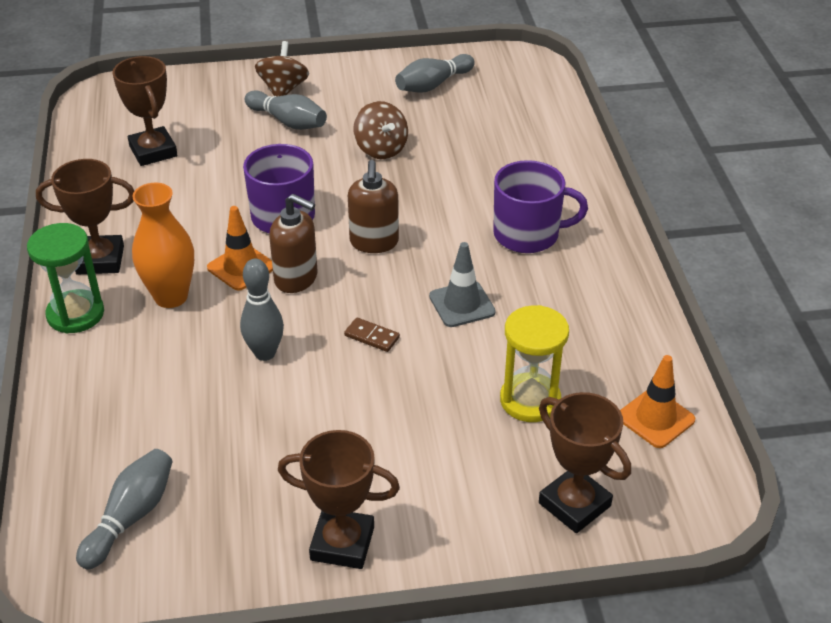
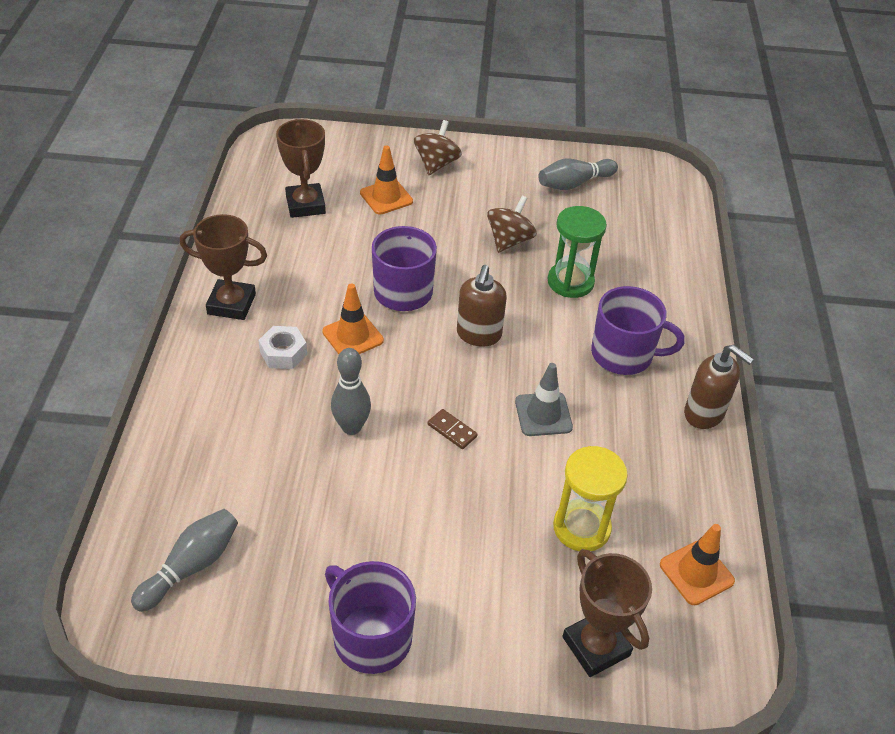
camera: 10 degrees right, 5 degrees up
green hourglass [27,223,104,333] -> green hourglass moved to [548,206,607,298]
orange vase [132,183,194,308] -> white nut [258,326,307,369]
grey bowling pin [245,90,327,130] -> none
brown soap dispenser [269,194,318,293] -> brown soap dispenser moved to [684,345,754,429]
brown trophy [278,430,400,569] -> purple mug [325,561,416,674]
brown spinning top [354,101,408,159] -> brown spinning top turned 135 degrees counterclockwise [487,196,537,253]
none -> orange traffic cone [360,145,413,215]

